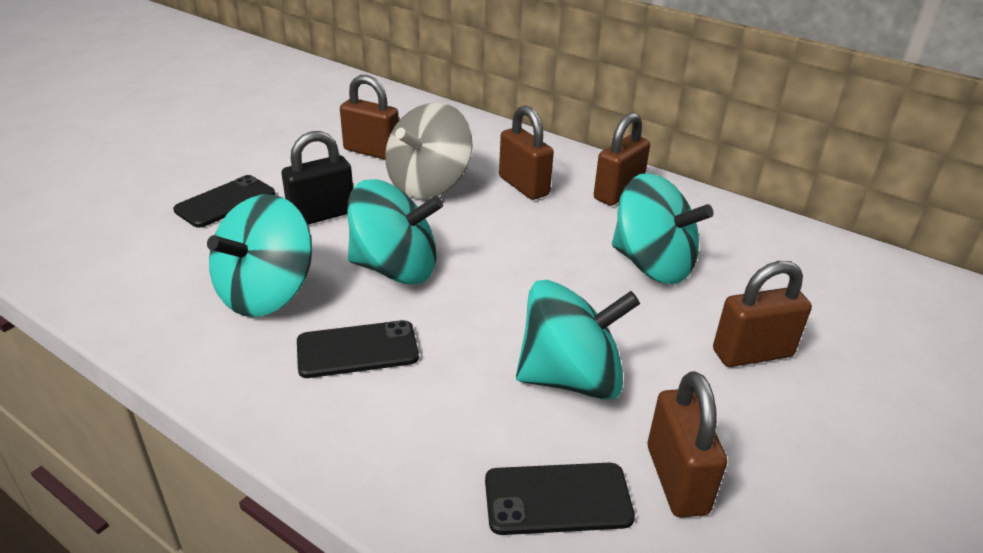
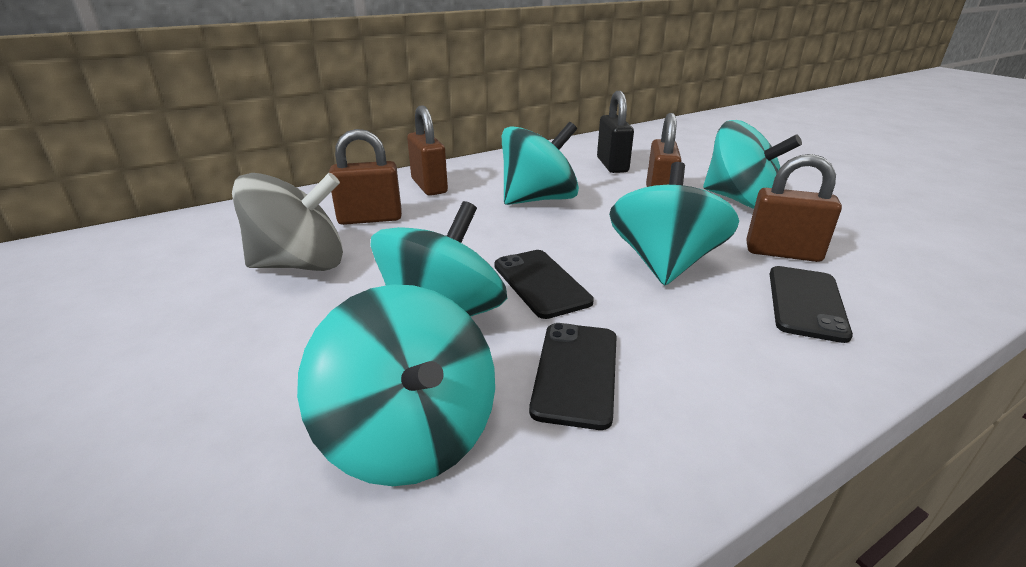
camera: 65 degrees left, 5 degrees down
black phone [173,175,275,228] -> black phone moved to [494,250,594,319]
black padlock [282,131,353,225] -> black padlock moved to [597,91,634,173]
brown padlock [340,75,399,160] -> none
grey spinning top [385,103,473,198] -> grey spinning top turned 75 degrees counterclockwise [232,173,343,271]
none -> turquoise spinning top [703,120,802,209]

